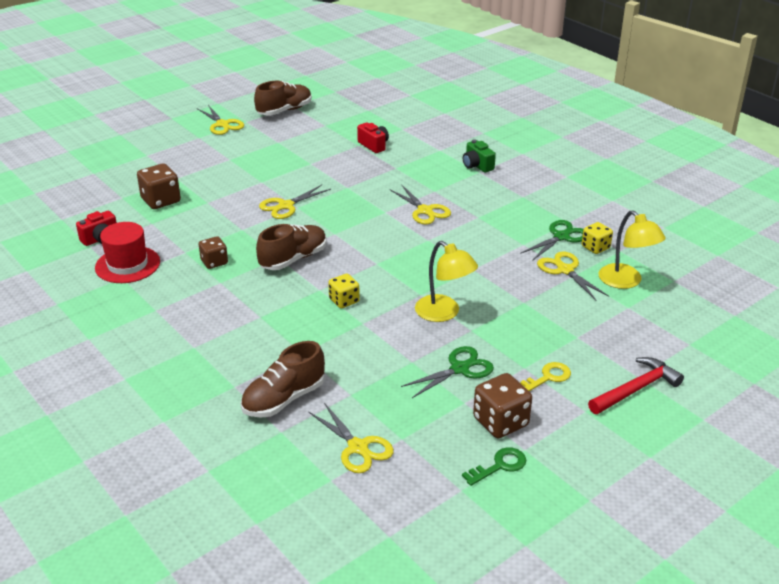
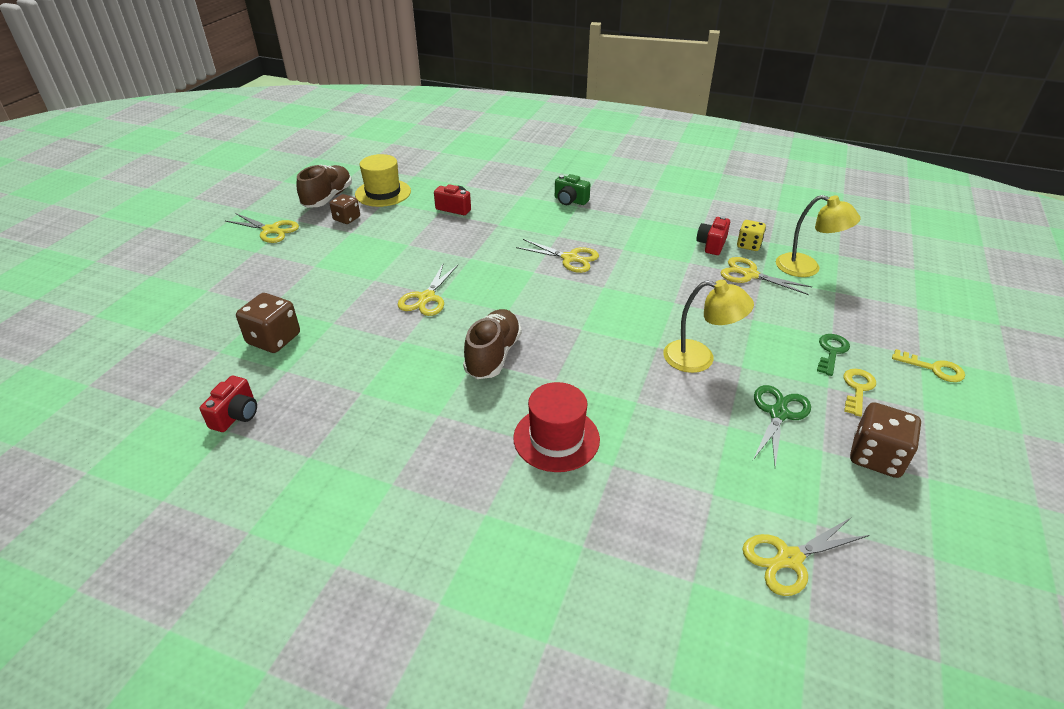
camera: 30 degrees left, 5 degrees up
red hat [95,222,160,283] -> red hat moved to [513,382,600,472]
brown dice [199,236,228,269] -> brown dice moved to [330,194,360,224]
brown shoe [241,341,325,418] -> none
yellow scissors [309,403,394,473] -> yellow scissors turned 135 degrees clockwise [742,518,870,596]
yellow dice [328,274,360,308] -> none
green key [462,447,526,486] -> green key moved to [817,334,850,376]
green scissors [520,220,584,261] -> red camera [696,216,730,255]
red hammer [588,357,684,414] -> yellow key [892,349,965,382]
none -> yellow hat [355,154,411,207]

